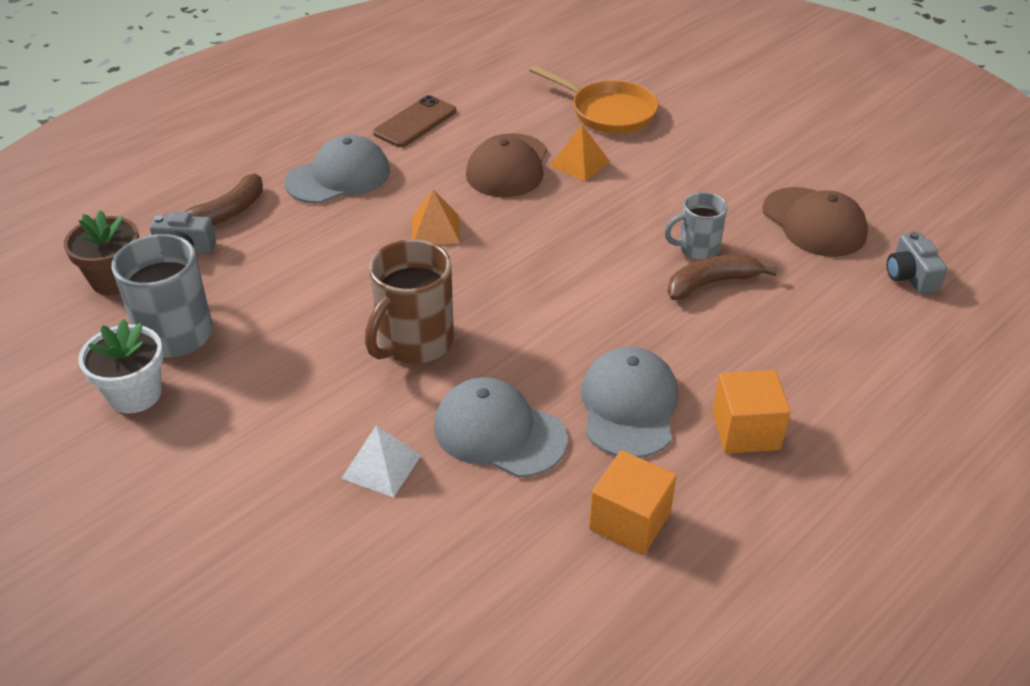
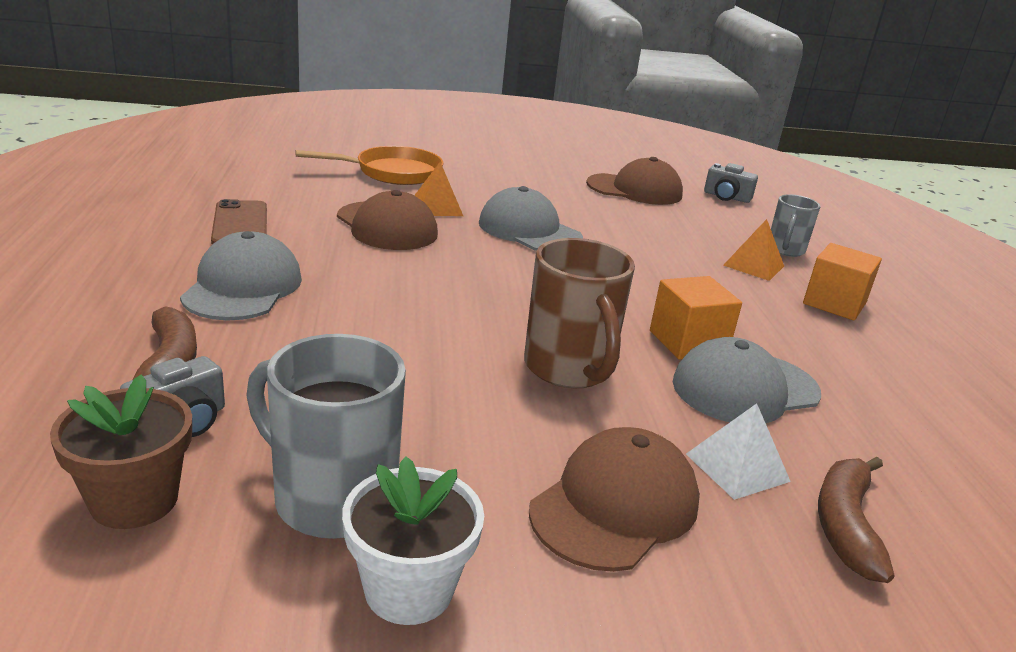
camera: 55 degrees left, 15 degrees down
orange pyramid [412,190,460,245] -> orange pyramid moved to [723,219,784,281]
grey cap [581,347,678,458] -> grey cap moved to [479,186,583,251]
orange cube [589,450,677,555] -> orange cube moved to [650,276,742,360]
grey mug [664,192,728,260] -> grey mug moved to [771,194,820,257]
brown banana [667,254,778,300] -> brown banana moved to [818,457,894,583]
none -> brown cap [529,427,700,572]

